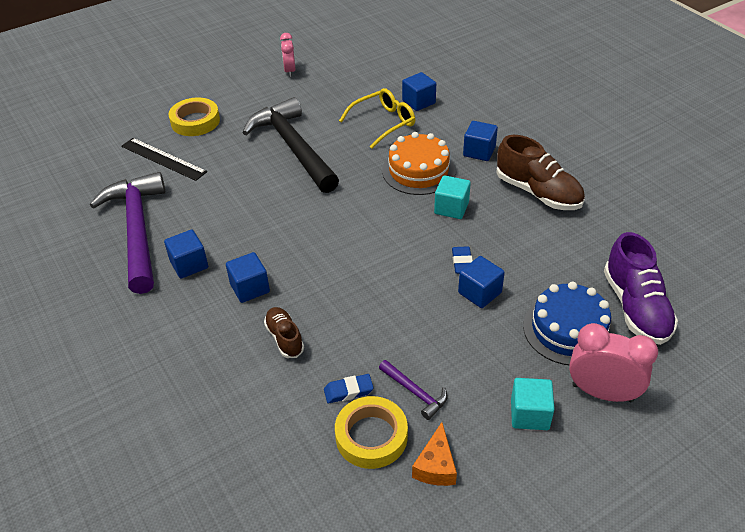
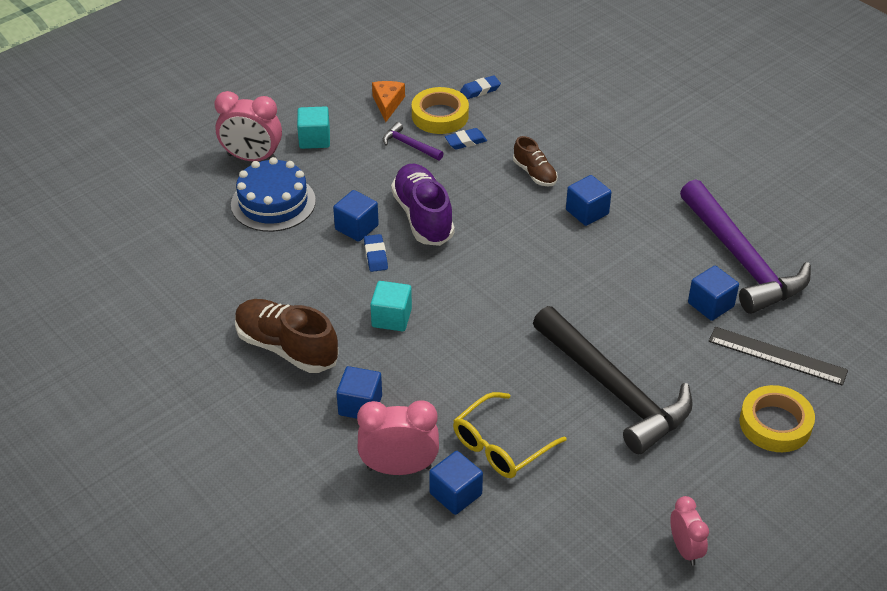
camera: 170 degrees right, 0 degrees up
blue cube [164,230,208,279] -> blue cube moved to [688,266,739,321]
orange cake [382,132,455,195] -> none
purple shoe [604,232,678,345] -> purple shoe moved to [391,164,455,246]
none -> pink clock [357,401,439,475]
none -> blue eraser [460,75,501,99]

